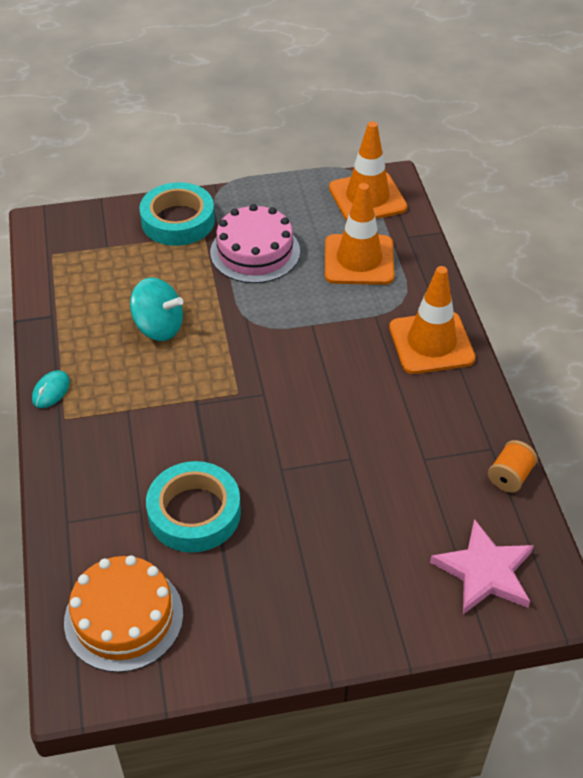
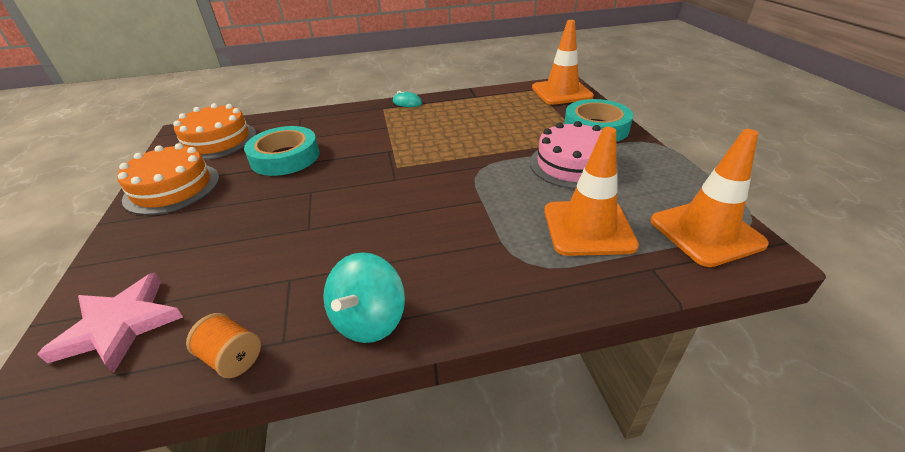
camera: 90 degrees right, 10 degrees down
turquoise spinning top [130,277,183,341] -> turquoise spinning top moved to [323,252,405,343]
orange traffic cone [389,266,475,374] -> orange traffic cone moved to [532,20,594,105]
none -> orange cake [117,143,219,215]

